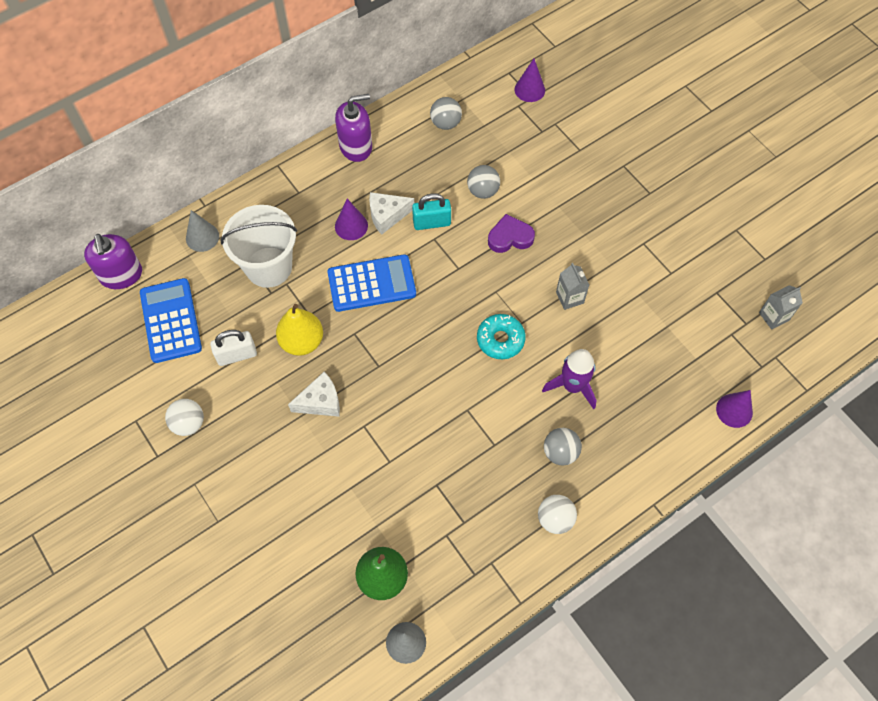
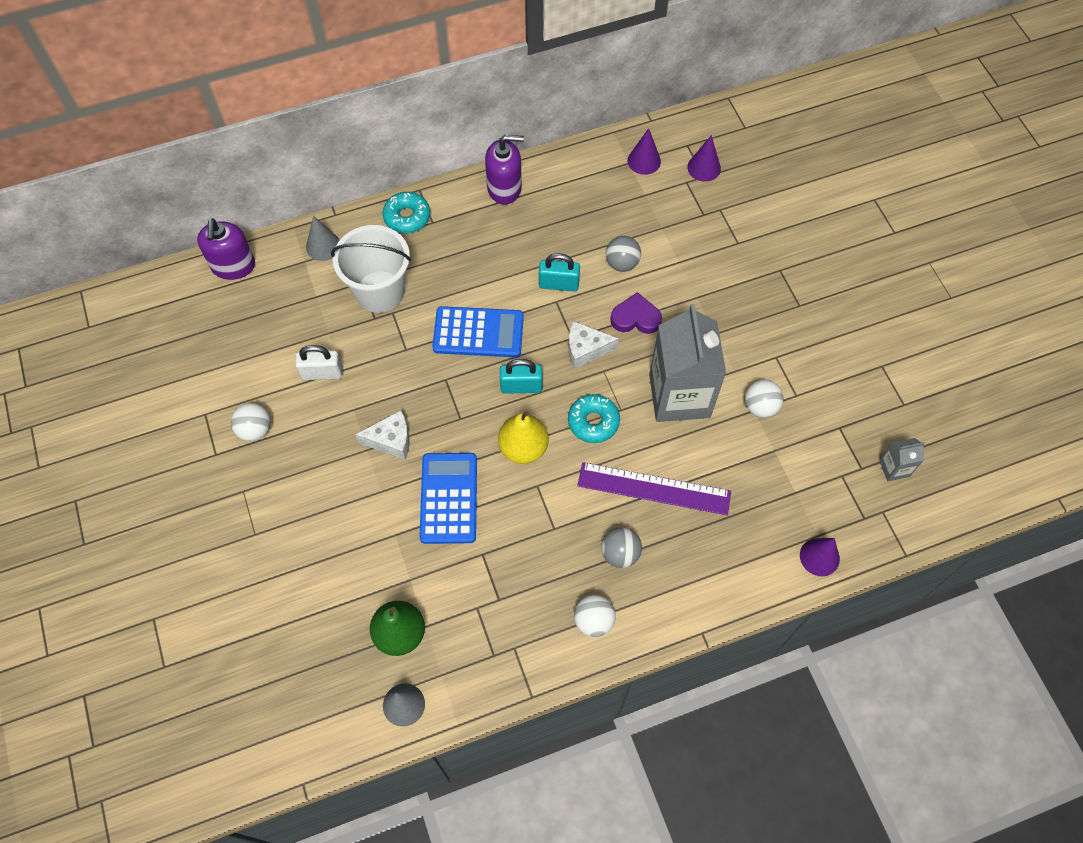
camera: 15 degrees right, 0 degrees up
blue calculator [140,278,202,363] -> blue calculator moved to [419,453,477,544]
yellow pear [276,304,323,356] -> yellow pear moved to [498,411,549,464]
purple cone [335,199,368,240] -> purple cone moved to [628,128,661,175]
white cheese [369,192,414,235] -> white cheese moved to [568,321,619,369]
grey ball [430,97,462,130] -> none
purple rocket [542,349,596,409] -> purple ruler [577,462,731,515]
grey carton [556,263,589,310] -> grey carton [649,304,726,422], size x2.34
none -> turquoise donut [383,192,430,233]
none -> turquoise padlock [500,359,542,394]
none -> white ball [745,380,784,418]

